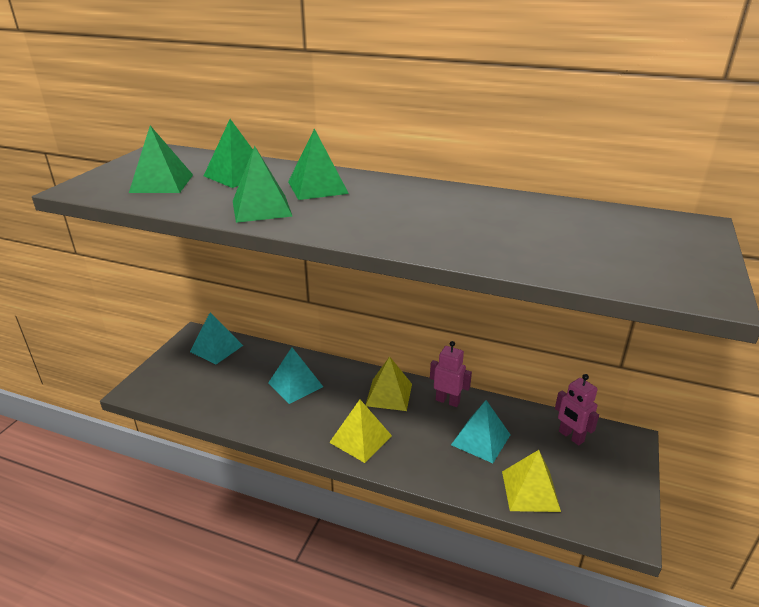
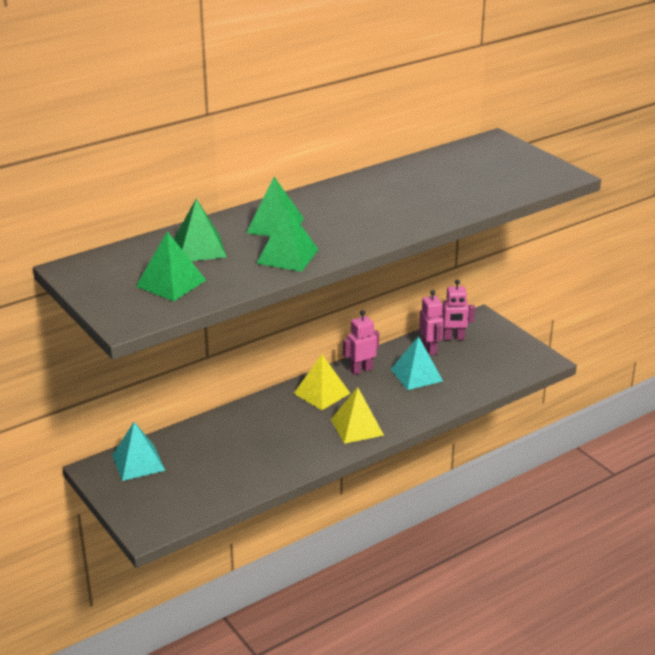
camera: 55 degrees left, 0 degrees up
turquoise pyramid [268,347,323,404] -> none
yellow pyramid [502,450,561,512] -> none
none -> pink robot [419,290,443,355]

